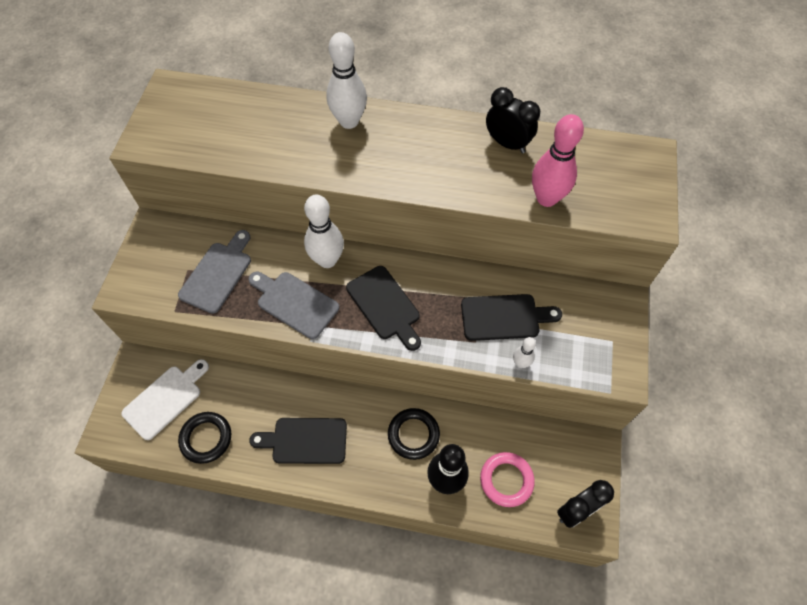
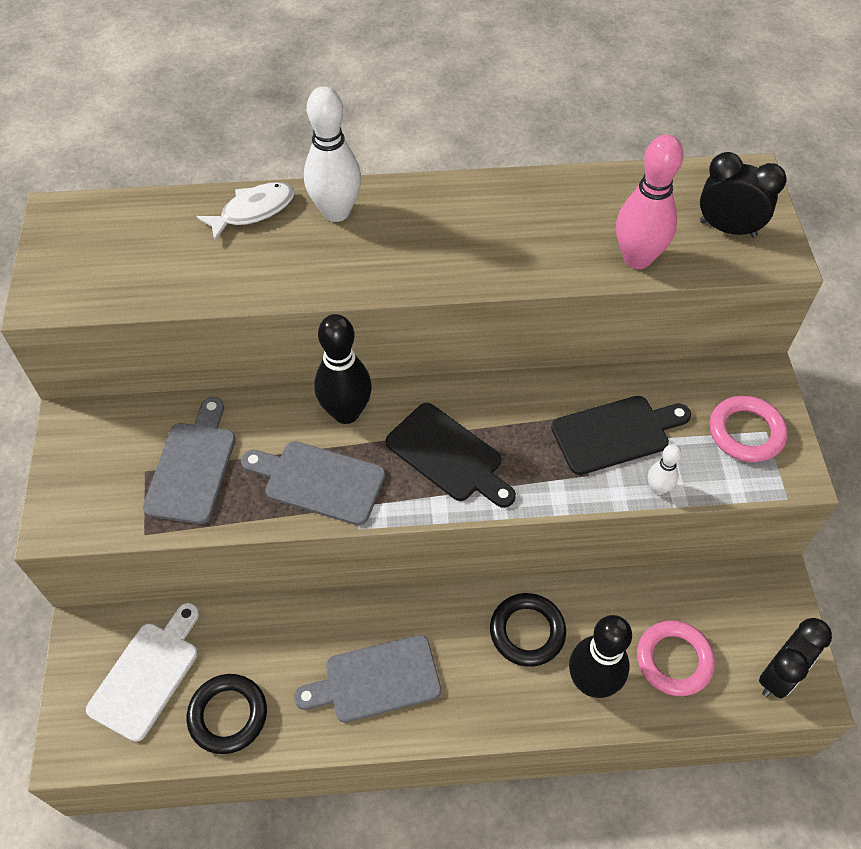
camera: 15 degrees left, 5 degrees down
black cutting board [249,418,347,464] -> grey cutting board [294,635,441,723]
white bowling pin [304,195,344,268] -> black bowling pin [314,314,372,424]
black clock [486,87,540,153] -> black clock moved to [700,152,787,238]
none -> white fish [196,182,295,241]
none -> pink ring [710,395,788,463]

